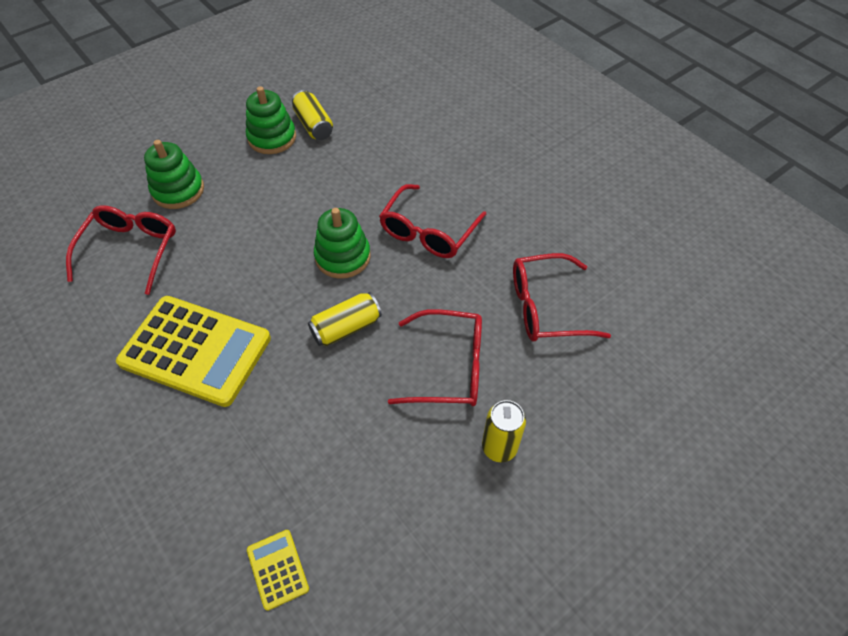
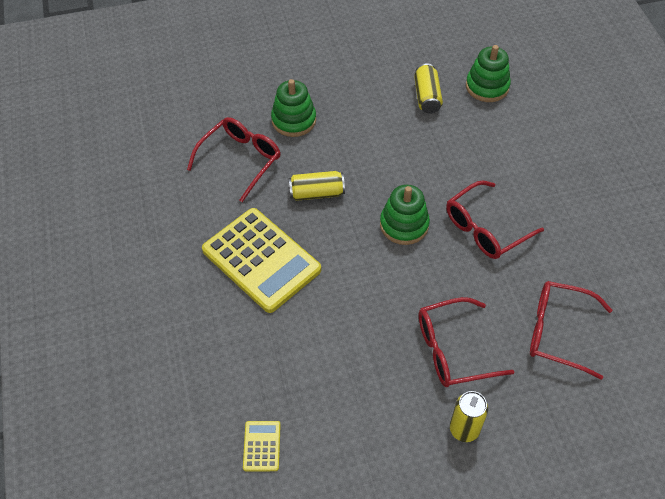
camera: 25 degrees right, 0 degrees up
green stacking toy [246,86,296,154] -> green stacking toy moved to [466,45,511,102]
yellow can [308,292,382,346] -> yellow can moved to [289,171,345,201]
red glasses [388,309,482,406] -> red glasses turned 135 degrees clockwise [419,297,514,387]

